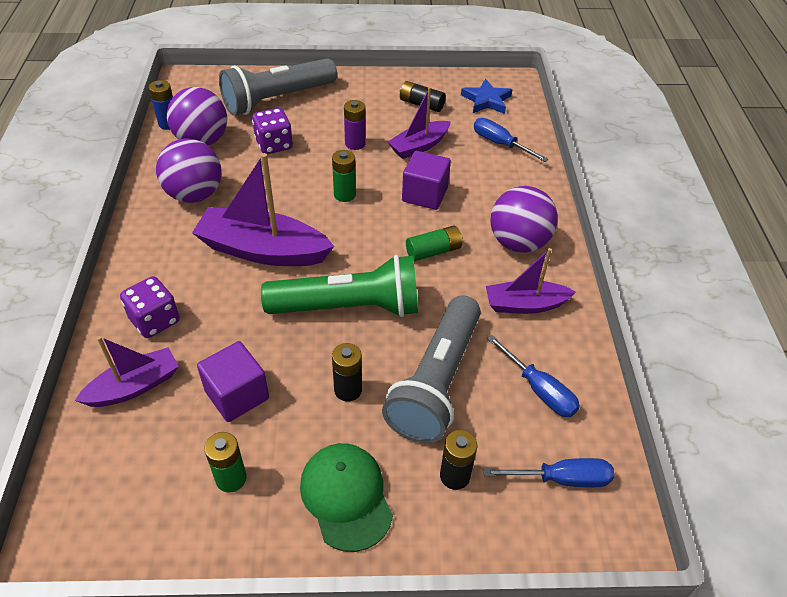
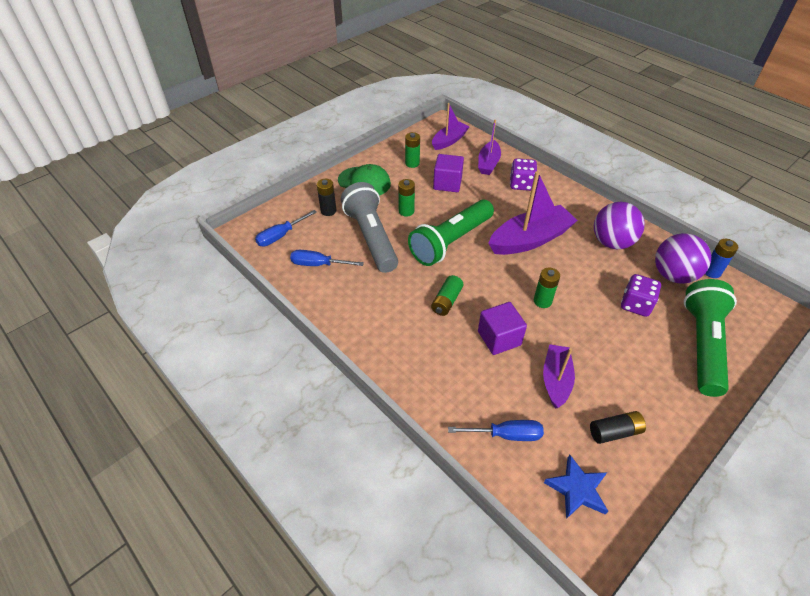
camera: 140 degrees right, 0 degrees up
grey flashlight [219,58,337,116] -> green flashlight [684,279,737,397]
black battery [332,343,362,402] -> green battery [398,179,415,217]
purple battery [344,100,366,150] -> none
purple boat [486,248,576,314] -> purple boat moved to [432,103,470,150]
purple ball [491,186,558,253] -> none

